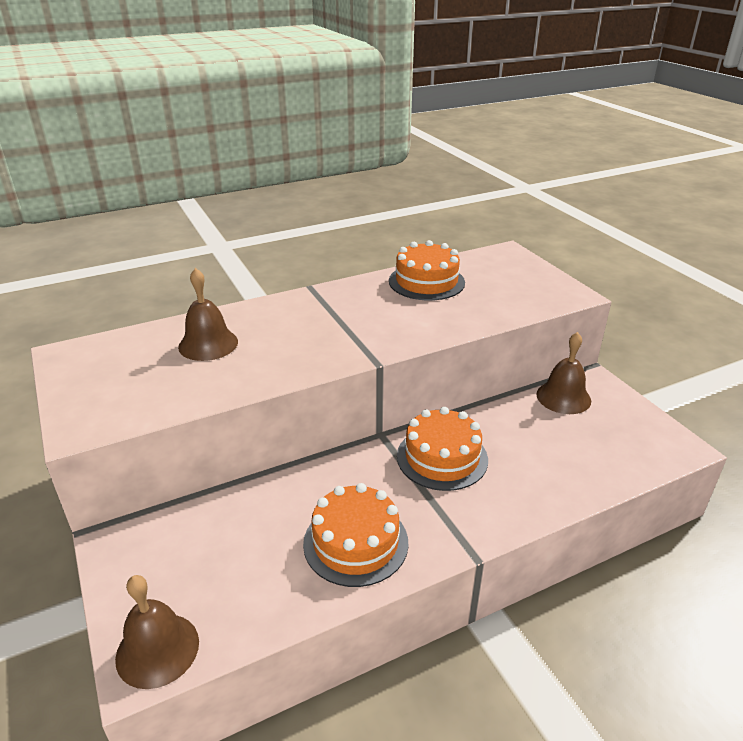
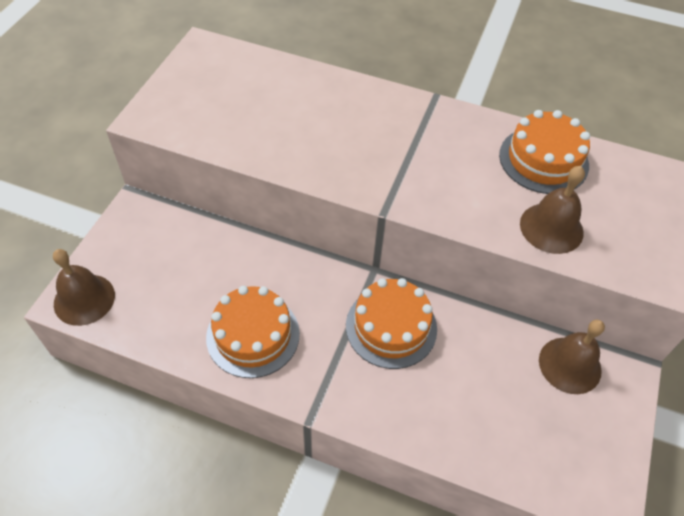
camera: 45 degrees right, 20 degrees up
brown bell [178,268,238,361] -> brown bell moved to [520,166,585,254]

